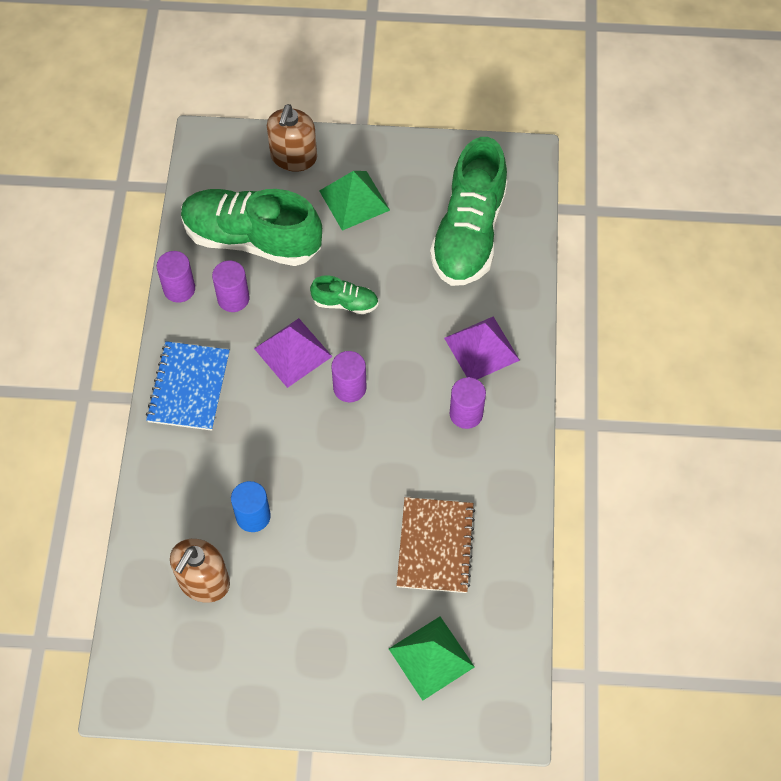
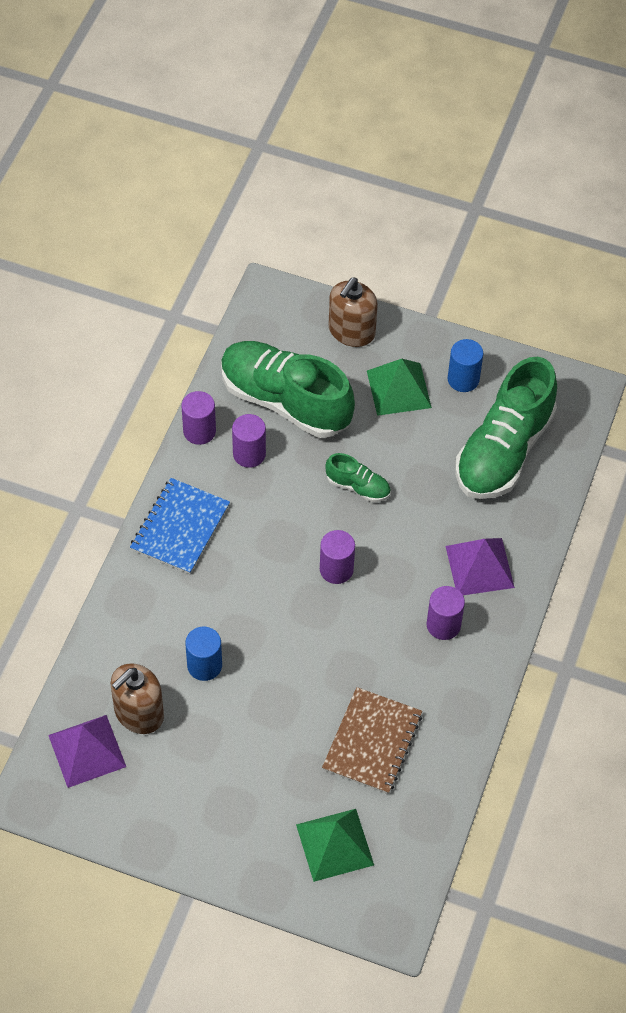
camera: 15 degrees right, 5 degrees down
purple pyramid [254,318,333,388] -> purple pyramid moved to [48,715,126,788]
none -> blue cylinder [447,339,483,392]

